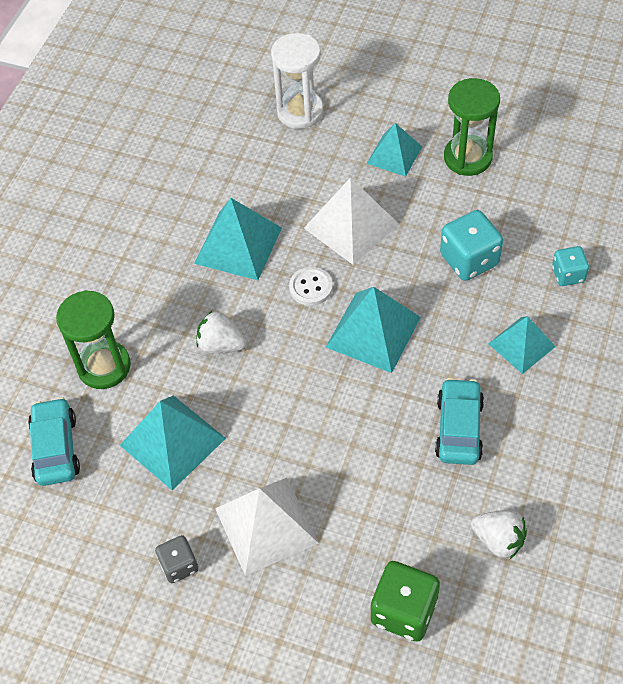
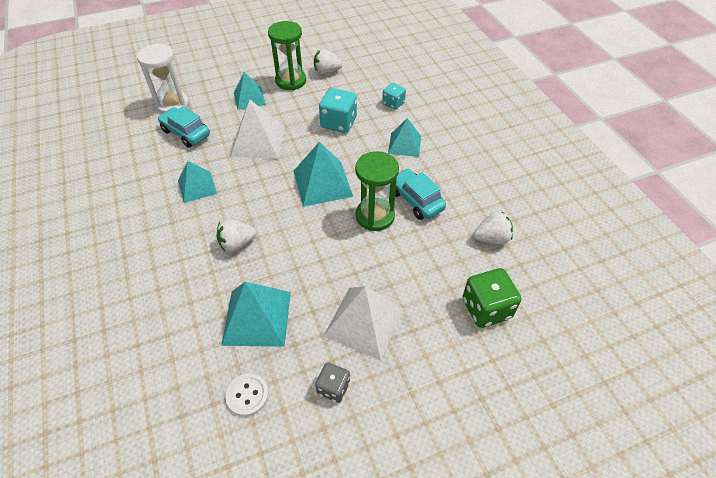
camera: 45 degrees left, 5 degrees down
turquoise car [28,397,80,486] -> turquoise car moved to [158,106,210,148]
green hourglass [56,290,131,389] -> green hourglass moved to [355,151,399,231]
turquoise pyramid [194,198,282,280] -> turquoise pyramid [178,161,217,203], size x0.65
white button [289,267,333,306] -> white button moved to [226,373,269,416]
none -> white strawberry [314,48,342,75]

